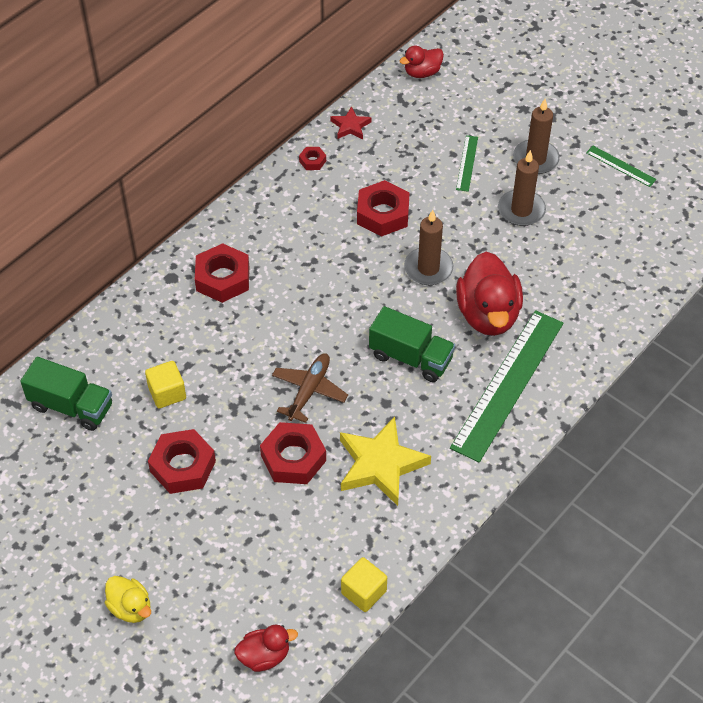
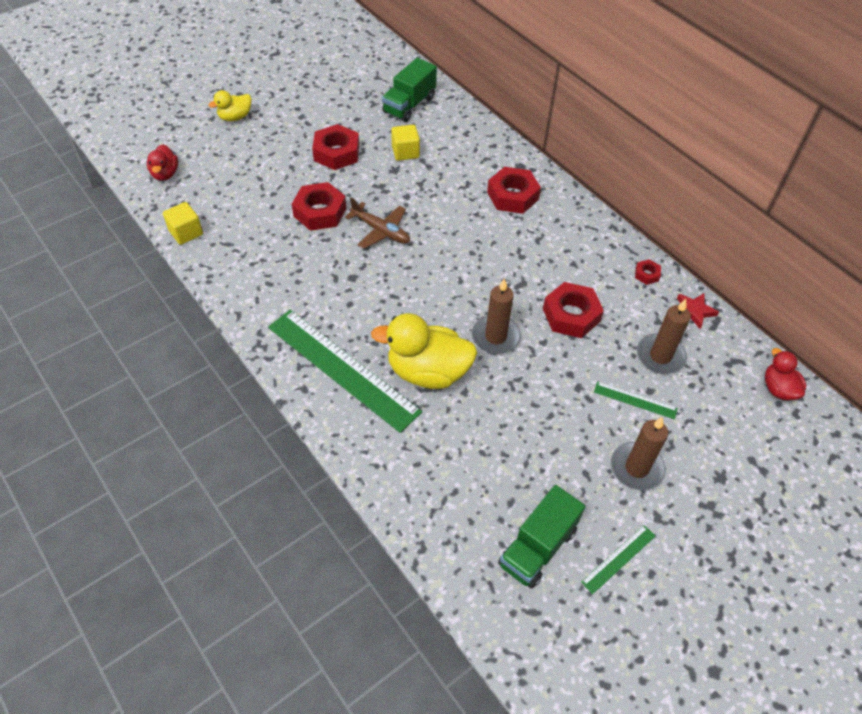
camera: 100 degrees right, 0 degrees up
yellow star [340,416,431,506] -> none
green truck [369,306,455,382] -> green truck moved to [498,485,585,589]
red duck [456,252,523,336] -> yellow duck [371,313,477,389]
brown candle [498,150,546,226] -> brown candle moved to [637,299,691,374]

